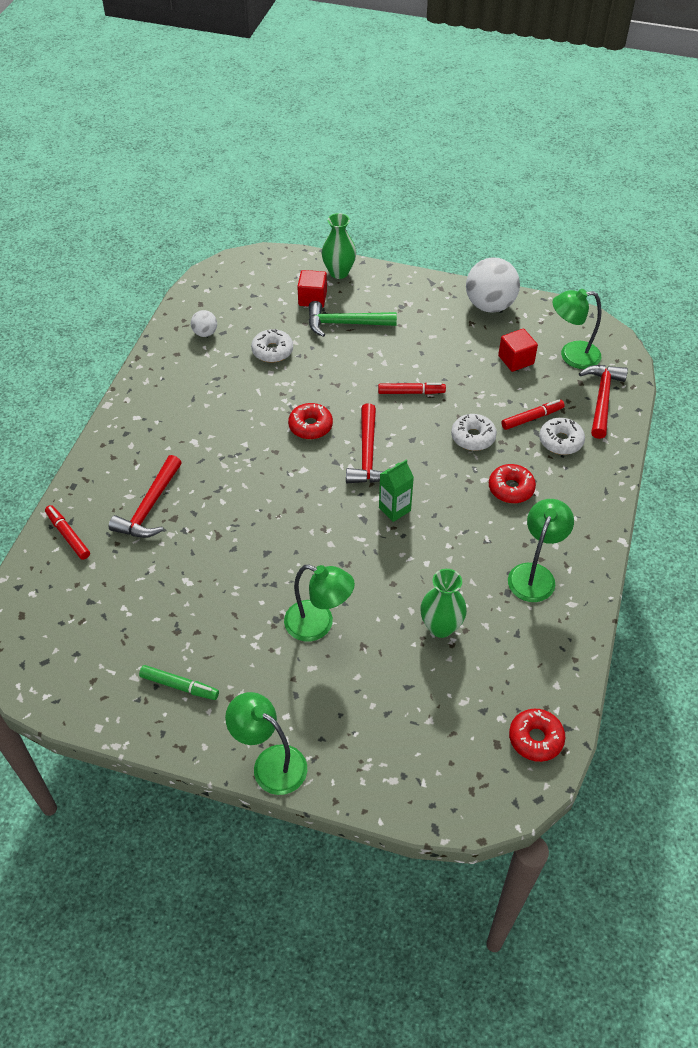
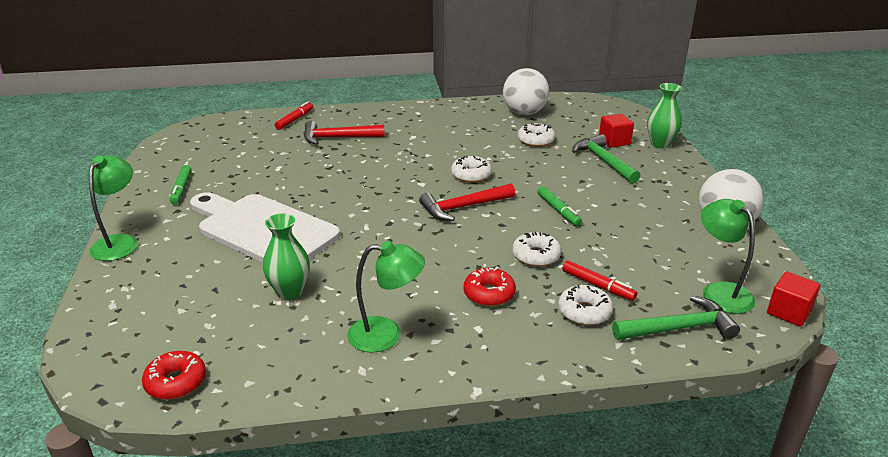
camera: 65 degrees right, 20 degrees down
white ball [191,310,217,337] -> white ball [503,68,549,115], size x2.05
green lamp [284,565,355,642] -> white cutting board [190,192,340,262]
red donut [288,403,333,439] -> white donut [451,155,492,183]
red marker [378,383,446,394] -> green marker [537,186,582,226]
green carton [379,459,414,522] -> none
red cube [498,328,538,372] -> red cube moved to [767,272,820,327]
red hammer [579,365,628,439] -> green hammer [612,296,740,340]

